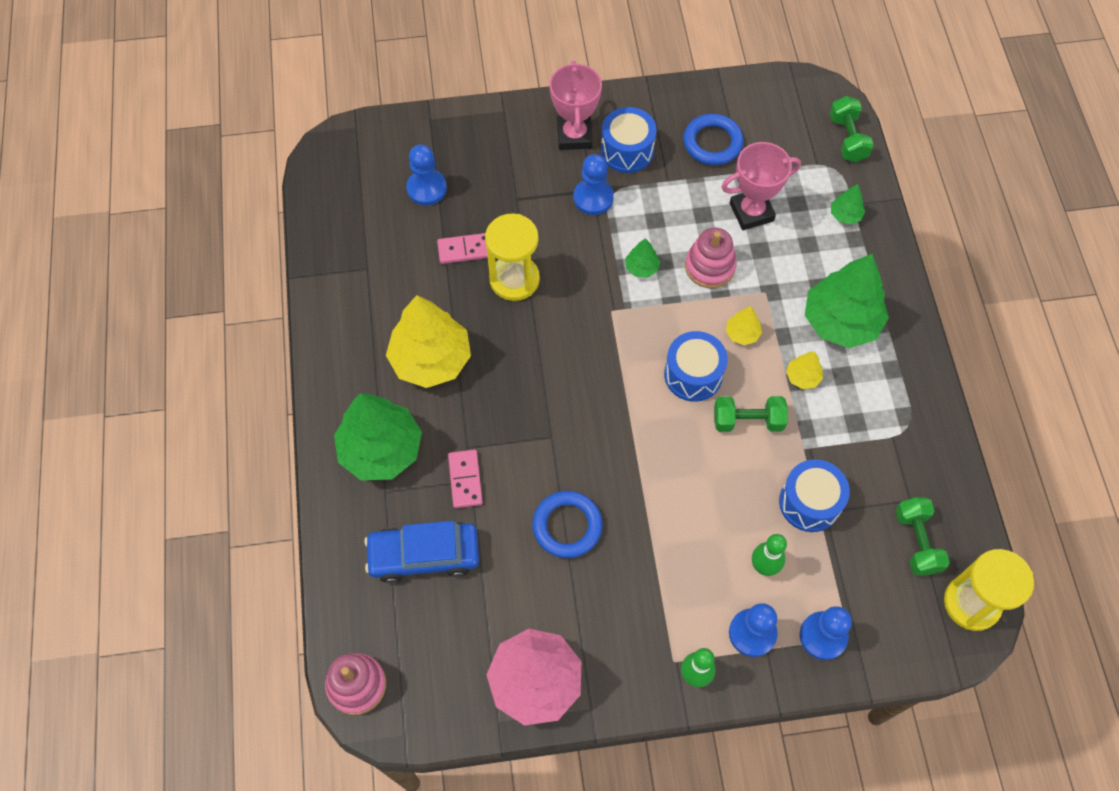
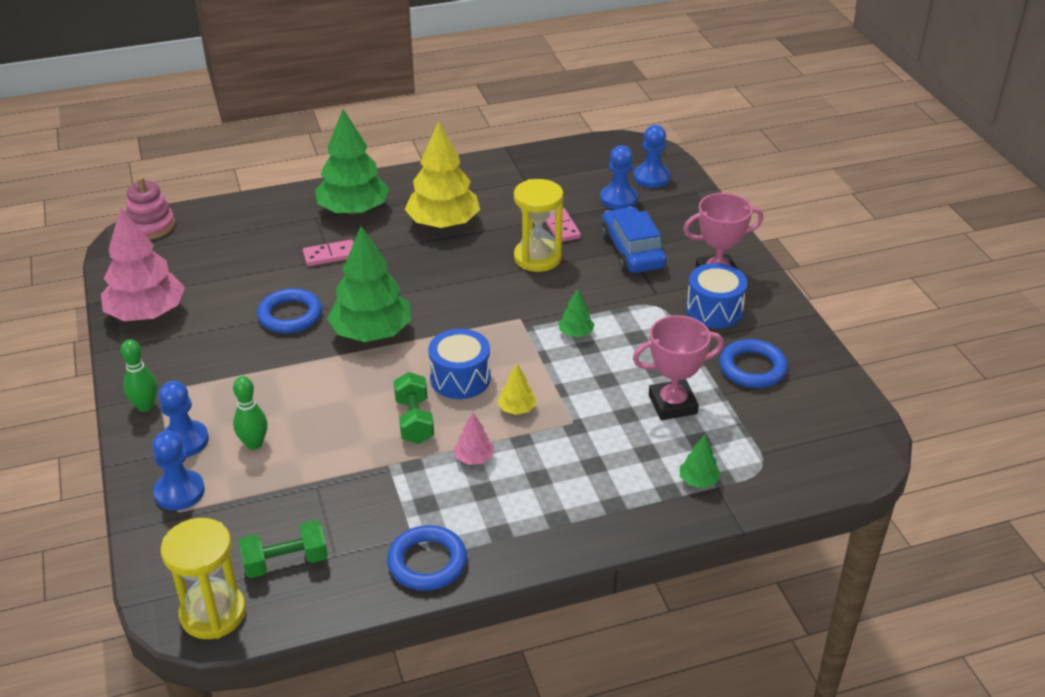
camera: 80 degrees right, 25 degrees down
blue car [364,521,479,583] -> blue car moved to [601,207,667,273]
blue pawn [573,154,614,215] -> blue pawn moved to [634,125,670,188]
pink stacking toy [685,227,737,288] -> none
pink trophy [721,142,801,230] -> pink trophy turned 75 degrees counterclockwise [633,315,724,420]
blue drum [779,459,850,532] -> none
yellow tree [786,351,823,389] -> pink tree [454,412,494,465]
green tree [805,254,889,348] -> green tree moved to [327,226,411,342]
green dumbbell [829,96,874,162] -> none
none -> blue ring [387,525,467,591]

